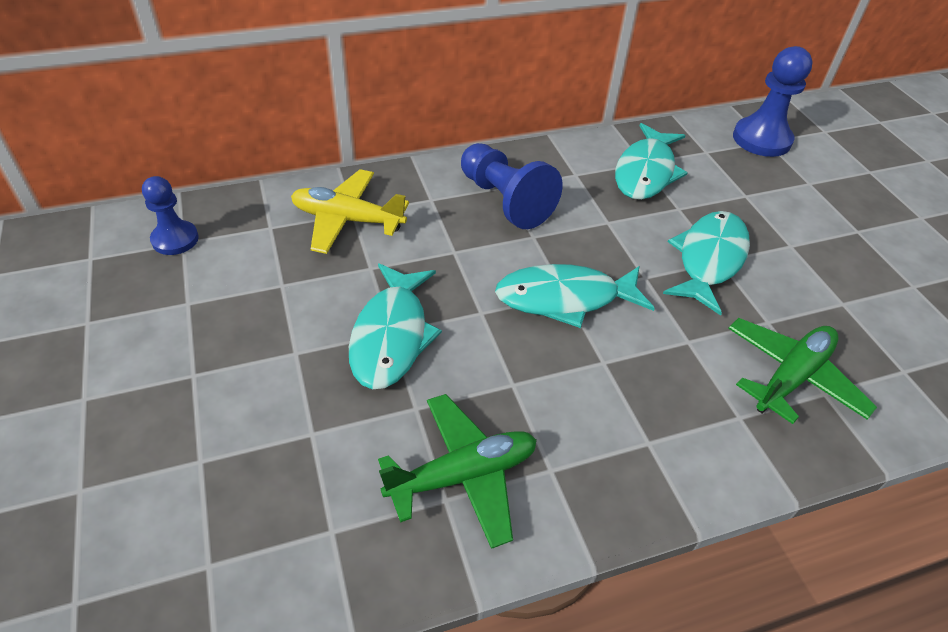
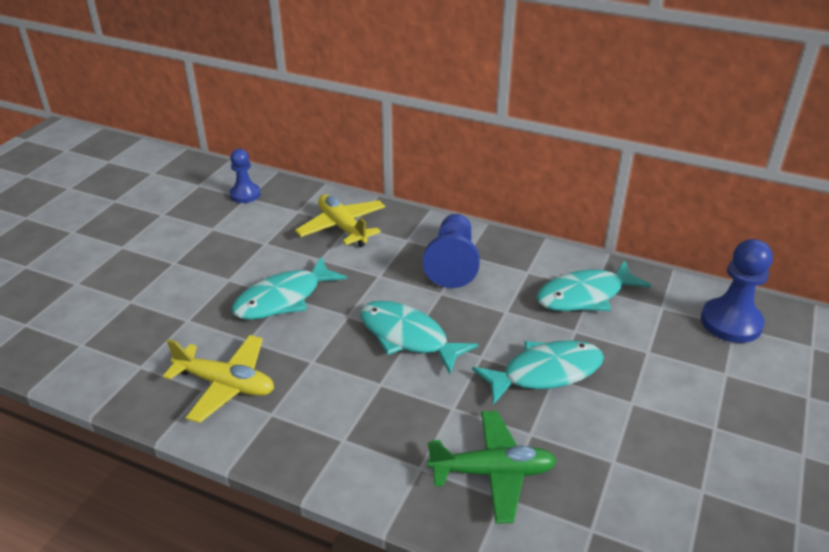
camera: 45 degrees right, 10 degrees down
green plane [378,394,537,549] -> yellow plane [163,335,274,423]

